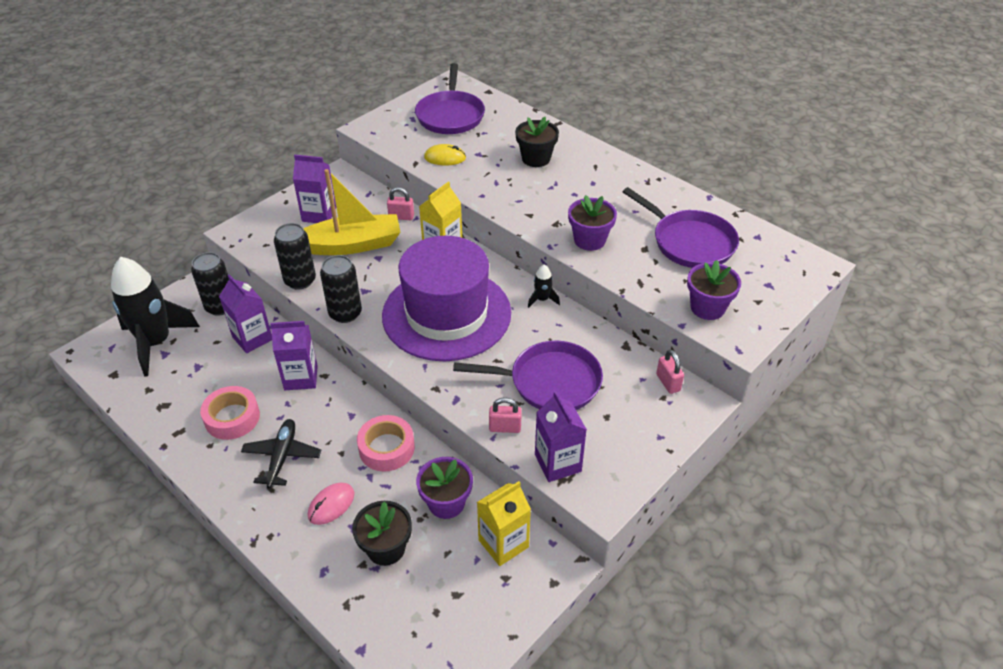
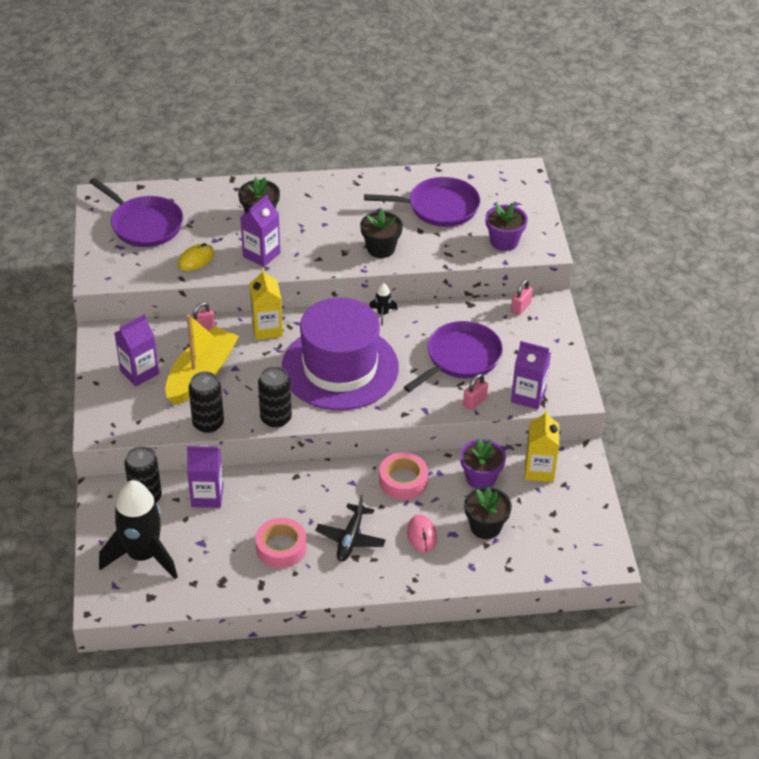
camera: 50 degrees left, 0 degrees up
black plane [241,419,321,488] -> black plane turned 120 degrees counterclockwise [315,495,386,562]
purple carton [270,321,318,390] -> purple carton moved to [240,195,280,267]
purple flower pot [568,195,617,251] -> black flower pot [360,208,403,258]
pink padlock [656,349,684,394] -> pink padlock turned 75 degrees counterclockwise [511,279,533,315]

